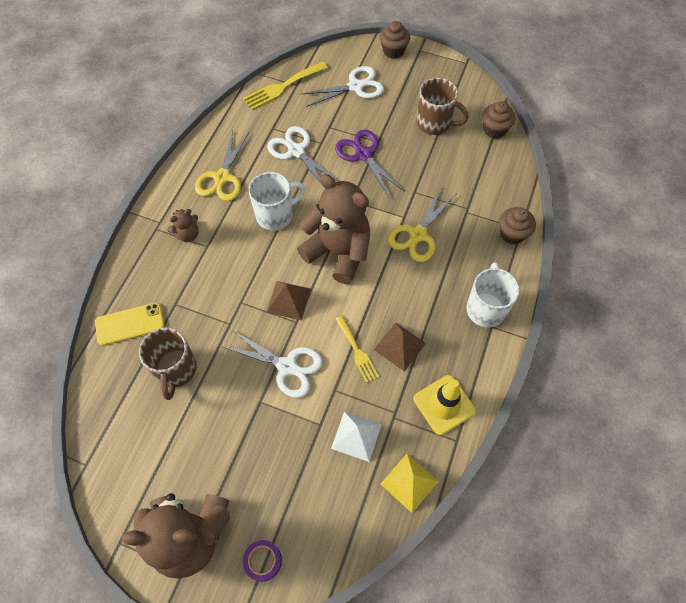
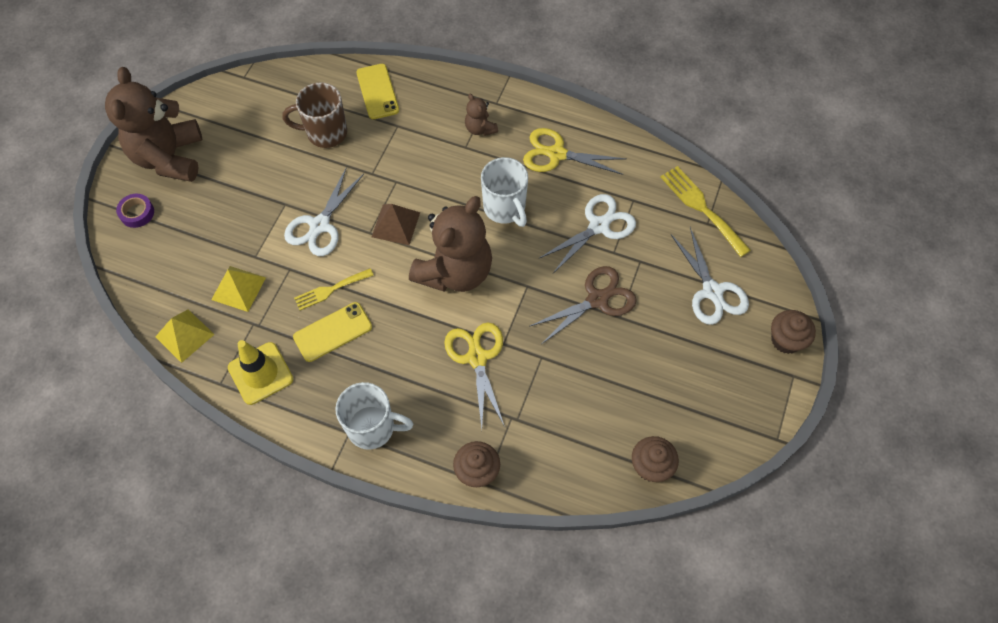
camera: 90 degrees right, 0 degrees up
white pyramid [331,411,382,462] -> yellow pyramid [211,266,266,312]
purple scissors [335,130,405,198] -> brown scissors [529,266,637,344]
brown pyramid [374,322,426,371] -> yellow phone [293,302,372,362]
yellow scissors [388,187,455,262] -> yellow scissors turned 45 degrees clockwise [444,323,505,429]
brown mug [417,78,468,135] -> none

